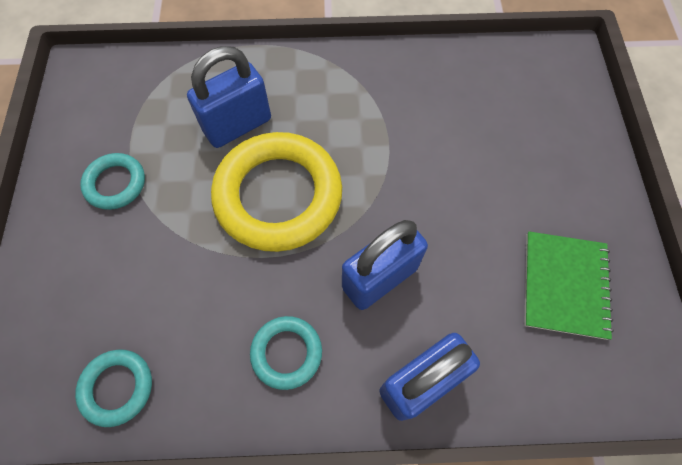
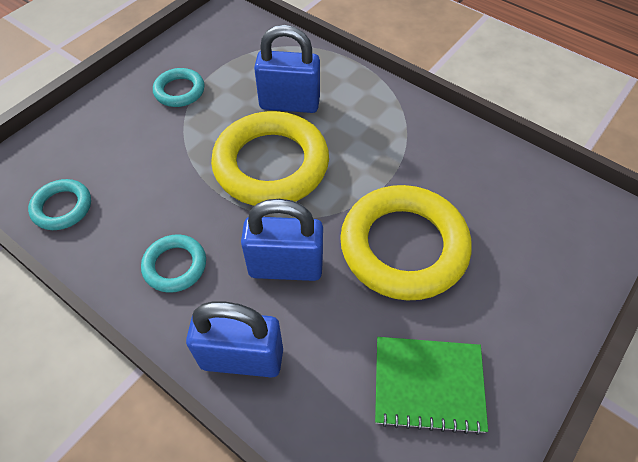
camera: 40 degrees right, 10 degrees down
green notebook [524,231,614,340] -> green notebook turned 45 degrees clockwise [375,337,488,435]
none -> yellow ring [340,185,472,300]

